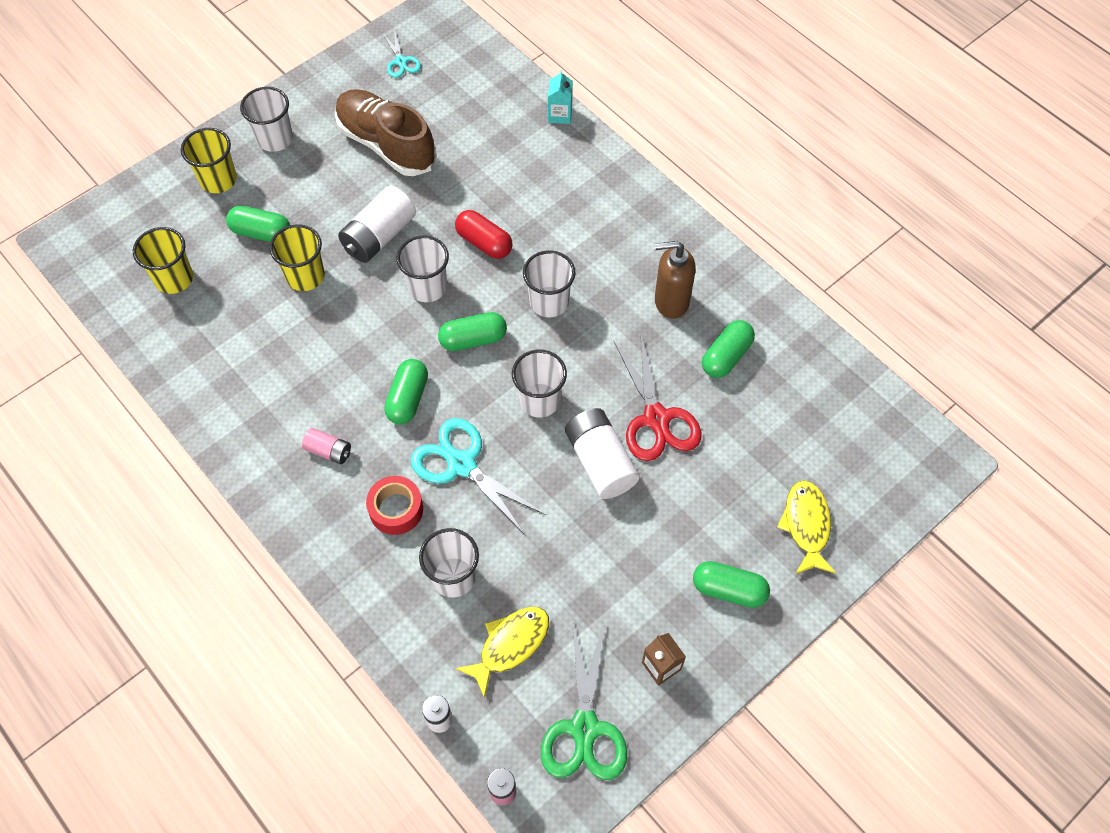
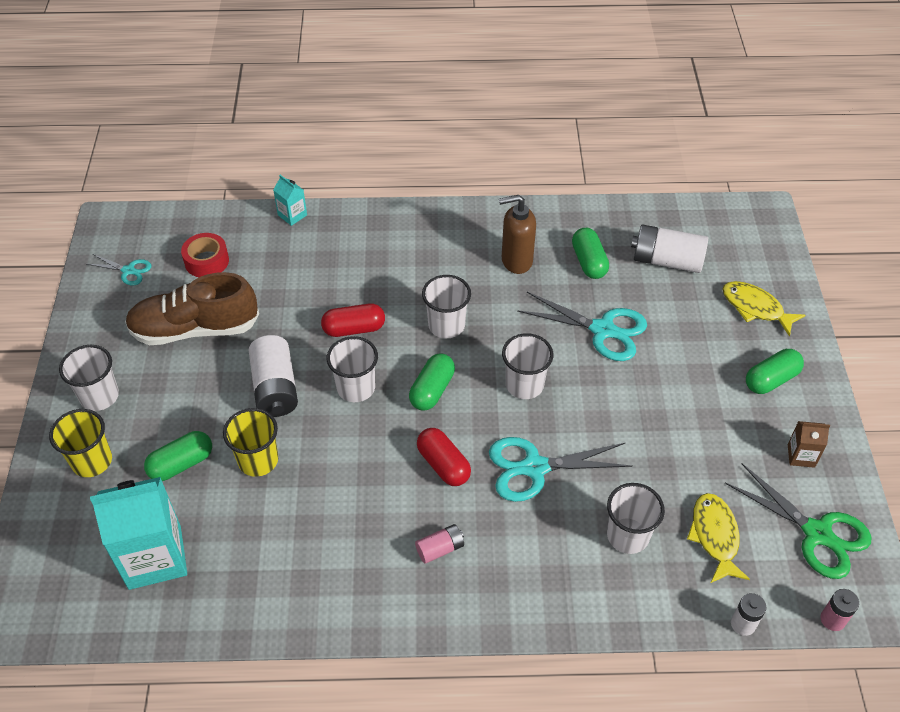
camera: 50 degrees left, 10 degrees down
yellow cup [133,227,193,294] -> turquoise carton [90,477,187,590]
red tape [366,476,423,535] -> red tape moved to [181,233,229,277]
green capsule [384,359,428,424] -> red capsule [417,428,471,486]
white battery [565,408,639,499] -> white battery moved to [631,225,708,273]
red scissors [614,335,701,461] -> turquoise scissors [517,292,647,361]
brown soap dispenser [655,241,696,319] -> brown soap dispenser turned 45 degrees clockwise [499,195,536,274]

